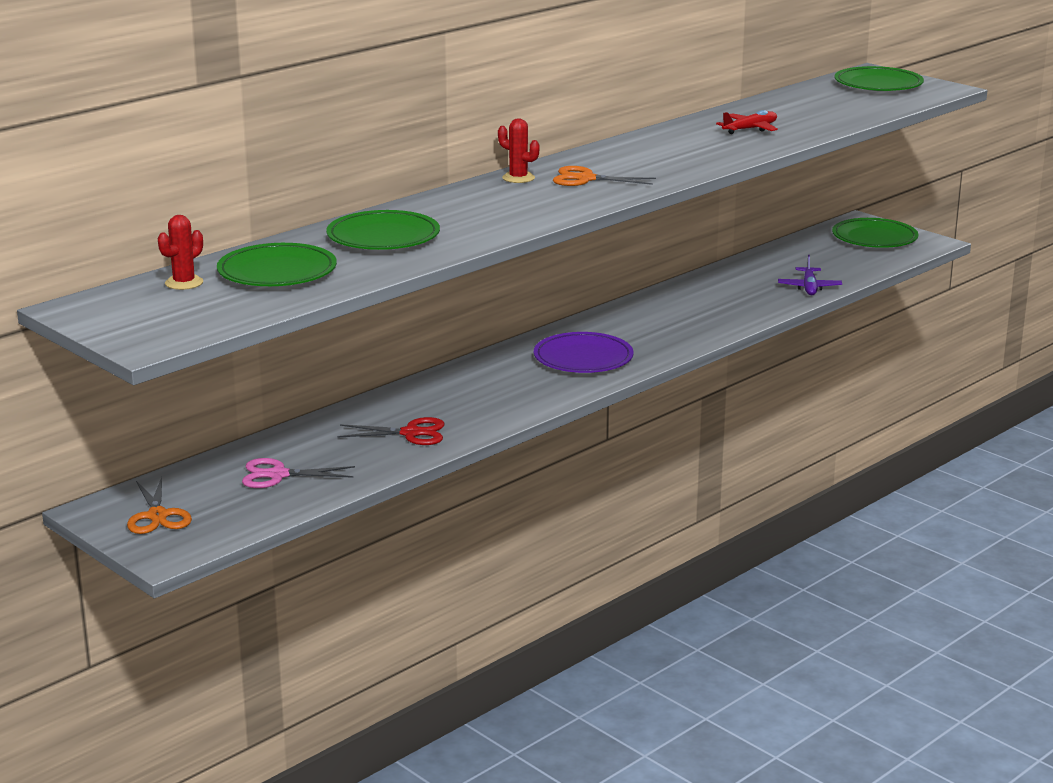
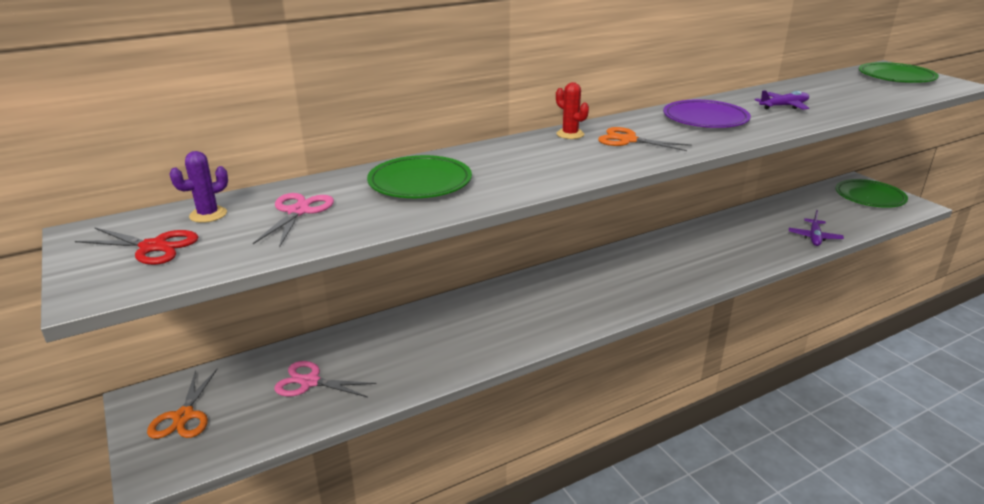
camera: 15 degrees right, 5 degrees up
red cactus [158,215,203,290] -> purple cactus [169,151,228,223]
green plate [217,243,337,286] -> pink scissors [253,193,334,248]
red scissors [338,417,444,445] -> red scissors moved to [75,227,199,265]
purple plate [534,332,633,373] -> purple plate moved to [663,100,751,128]
red plane [716,110,778,134] -> purple plane [755,90,809,110]

